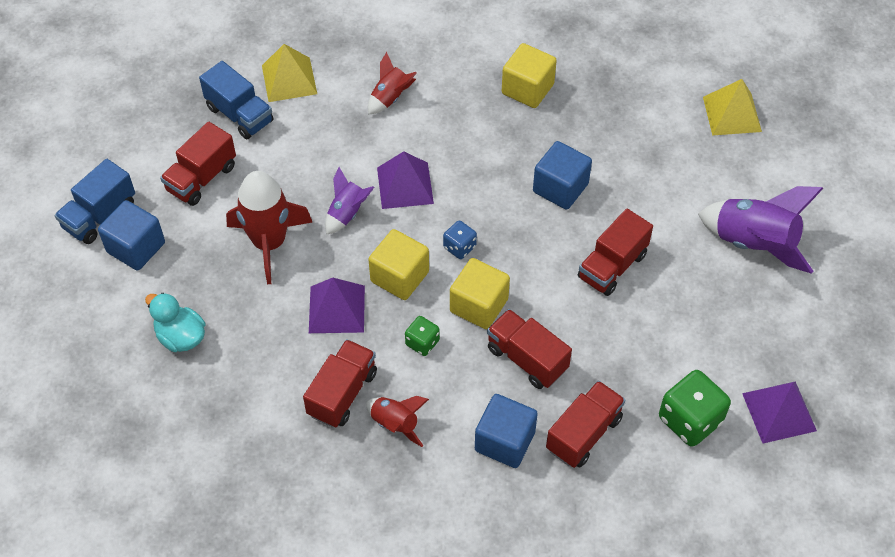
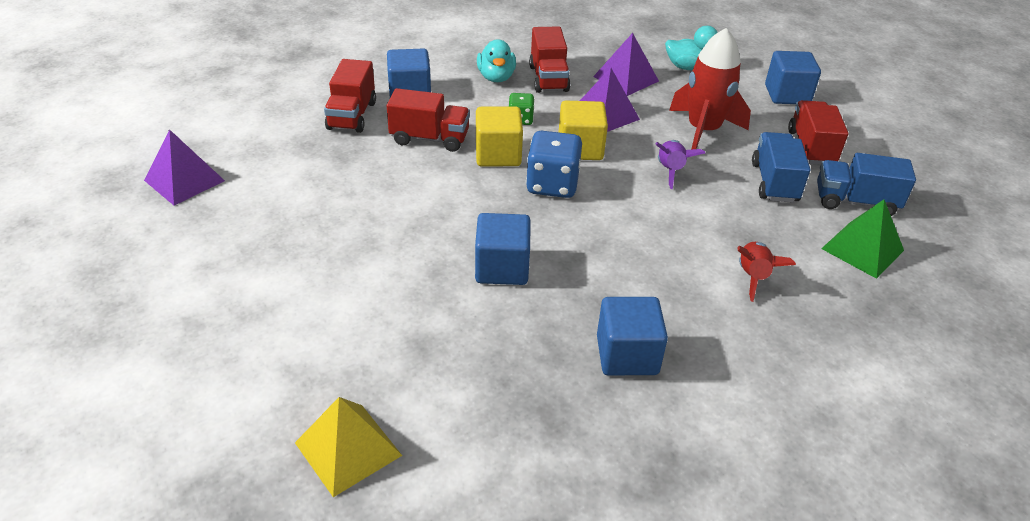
camera: 145 degrees right, 15 degrees down
blue truck [55,159,135,244] -> blue truck moved to [752,132,810,203]
yellow pyramid [262,44,317,102] -> green pyramid [821,200,904,279]
red rocket [366,396,429,447] -> turquoise duck [477,39,516,82]
purple pyramid [377,151,434,209] -> purple pyramid moved to [593,33,659,96]
blue dice [443,221,477,259] -> blue dice [526,131,582,198], size x1.82
yellow cube [502,43,557,108] -> blue cube [597,297,668,375]
red truck [578,209,653,296] -> none
green dice [659,370,731,447] -> none
purple rocket [698,186,823,274] -> none

